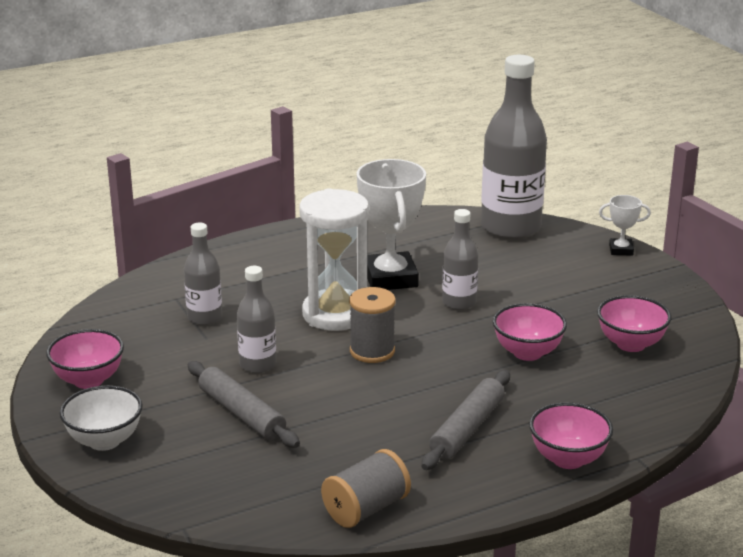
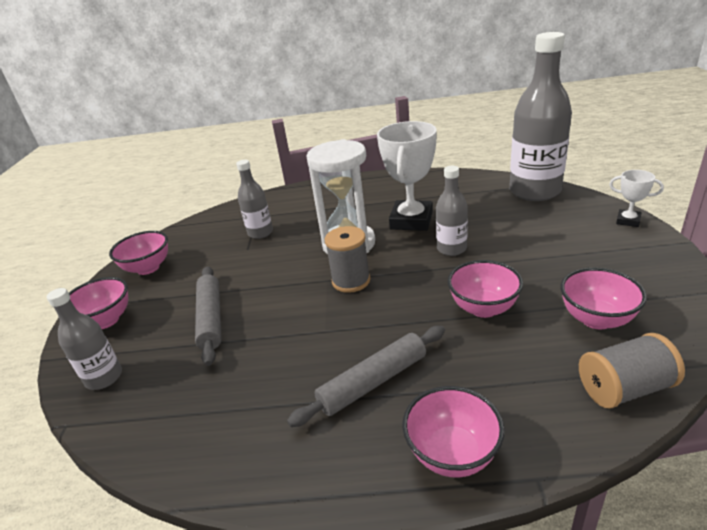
camera: 30 degrees right, 5 degrees up
white bowl [60,385,143,451] -> pink bowl [69,277,128,329]
grey bottle [237,266,276,373] -> grey bottle moved to [47,288,122,390]
grey spool [321,449,411,528] -> grey spool moved to [579,333,685,409]

